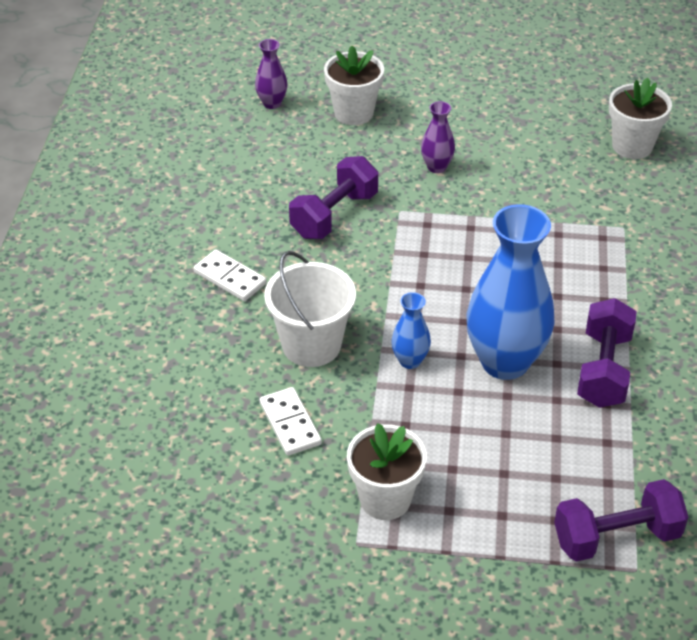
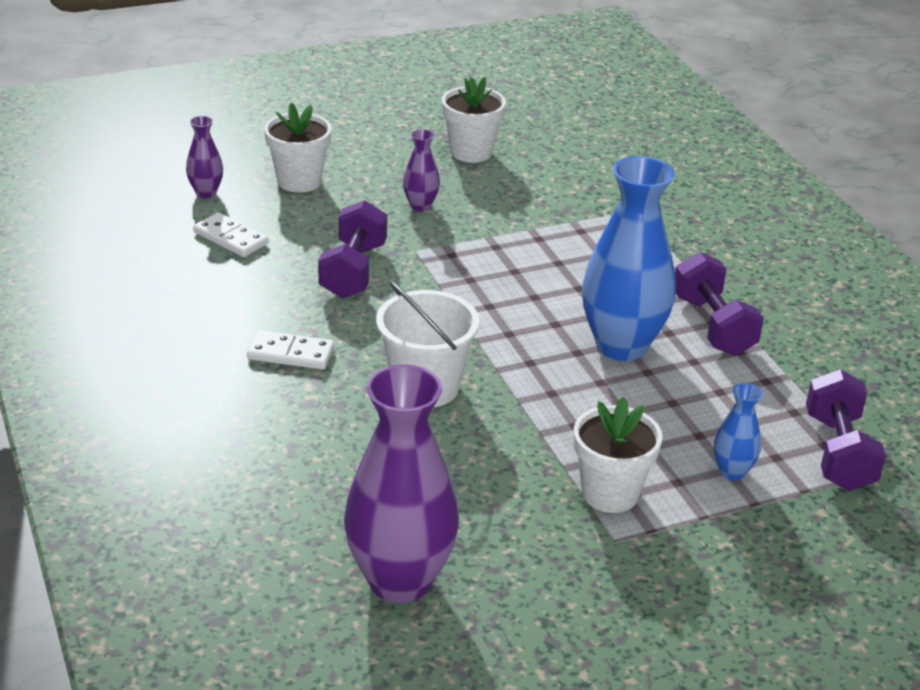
camera: 30 degrees left, 10 degrees down
white domino [260,387,322,456] -> white domino moved to [193,212,269,257]
blue vase [391,292,431,369] -> blue vase moved to [714,383,763,481]
purple dumbbell [554,479,688,562] -> purple dumbbell turned 45 degrees counterclockwise [806,369,886,491]
white flower pot [609,78,672,159] -> white flower pot moved to [442,77,506,163]
none -> purple vase [344,364,459,603]

